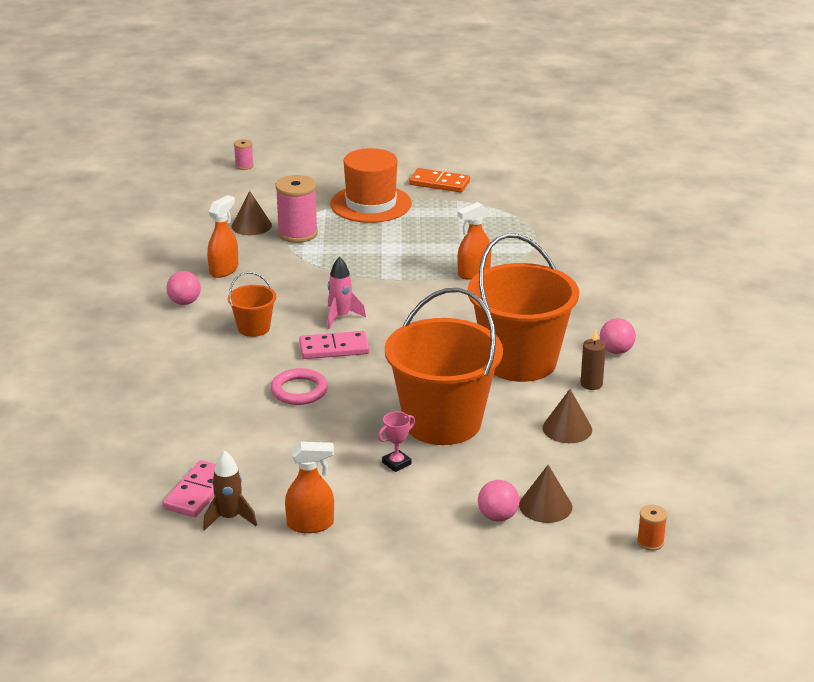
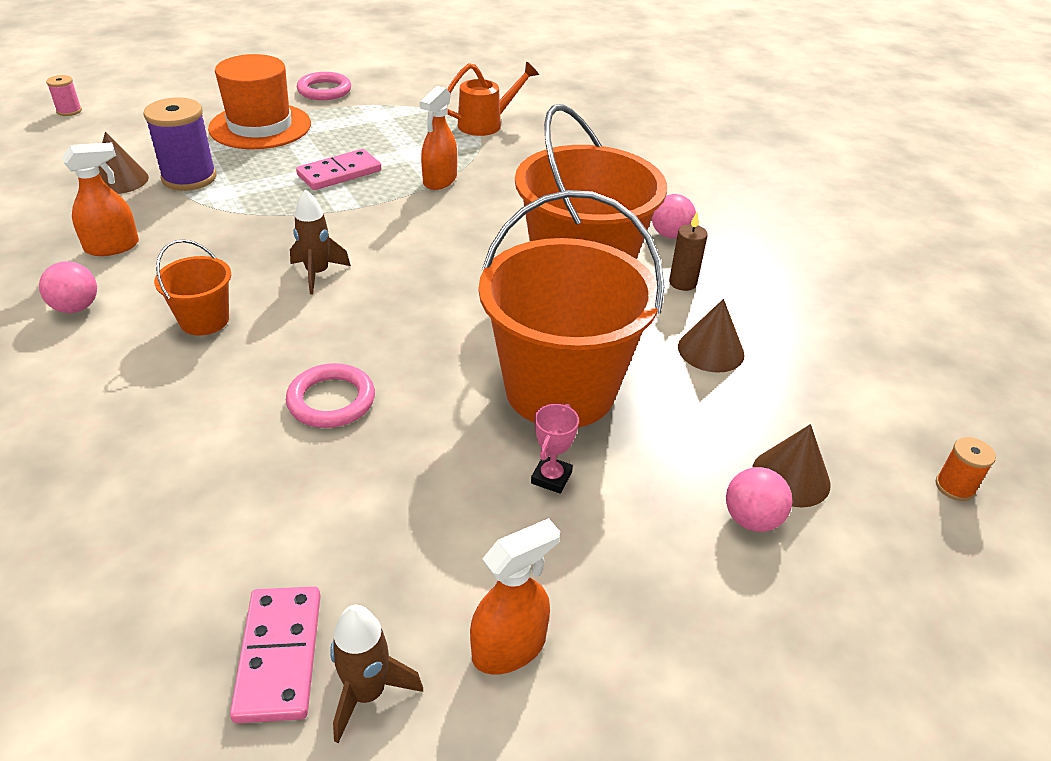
camera: 30 degrees left, 10 degrees up
orange spray bottle [207,195,238,278] -> orange spray bottle turned 60 degrees clockwise [62,143,139,256]
pink spool [275,175,318,243] -> purple spool [143,97,216,191]
pink domino [299,331,369,359] -> pink domino moved to [296,149,381,190]
pink rocket [327,257,366,329] -> brown rocket [290,189,351,294]
orange domino [409,168,470,193] -> pink ring [297,72,351,100]
none -> orange watering can [447,61,539,136]

